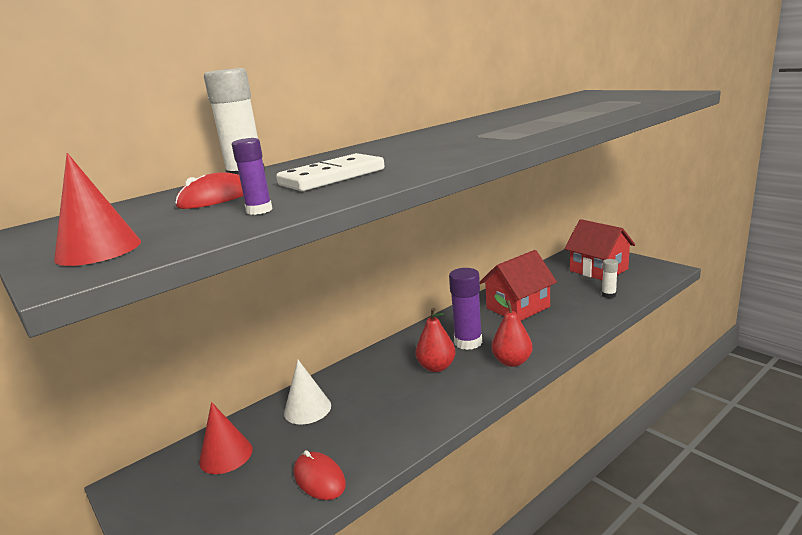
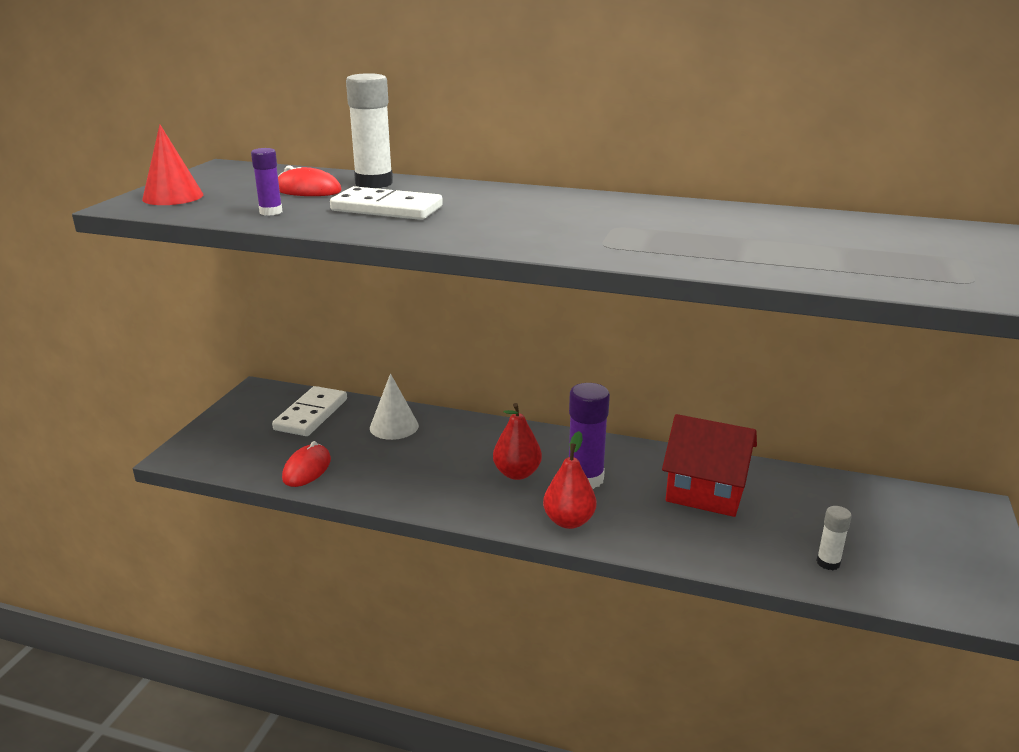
camera: 55 degrees right, 5 degrees up
red cone [199,402,253,474] -> white domino [272,386,347,436]
red house [564,219,635,281] -> none

